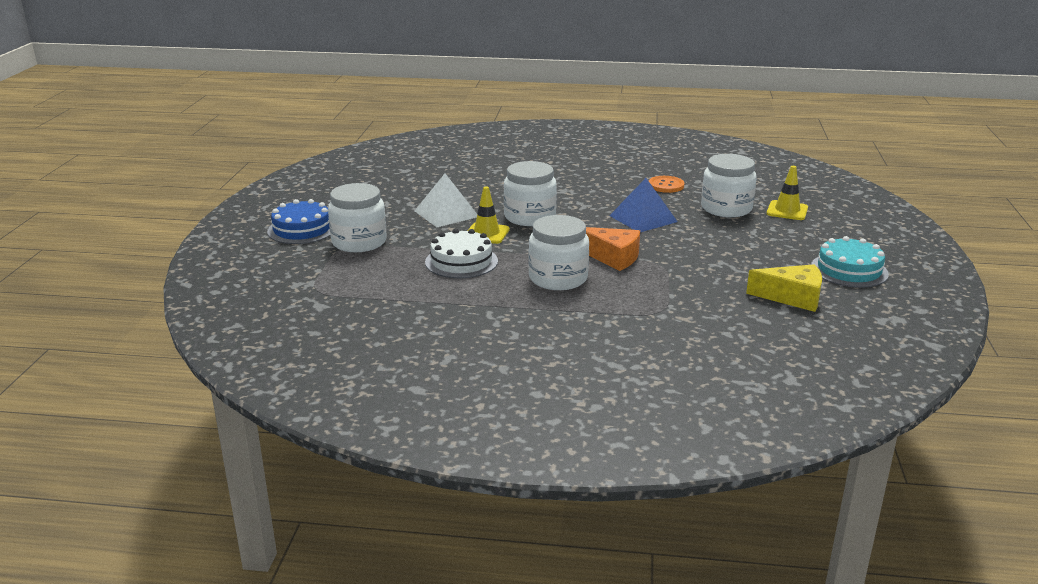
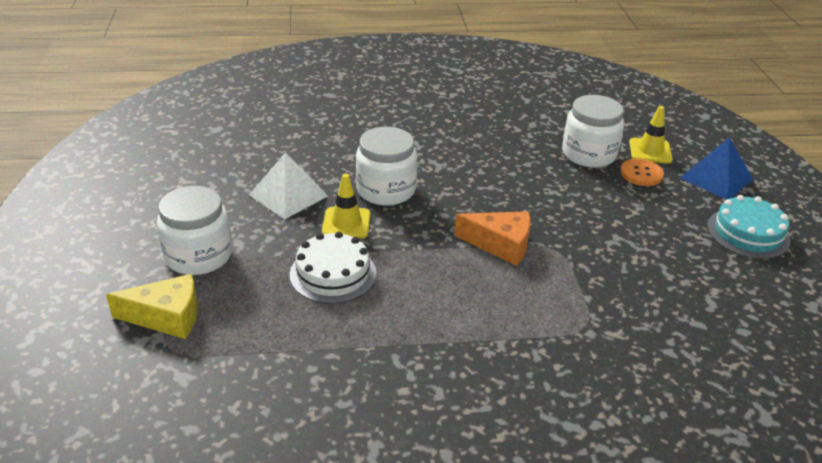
camera: 15 degrees left, 10 degrees up
blue cake [267,199,331,244] -> none
white jar [528,215,589,290] -> none
blue pyramid [609,178,678,232] -> blue pyramid moved to [680,137,753,200]
orange button [649,176,684,193] -> orange button moved to [620,159,664,186]
yellow cheese [746,264,822,312] -> yellow cheese moved to [106,274,198,339]

